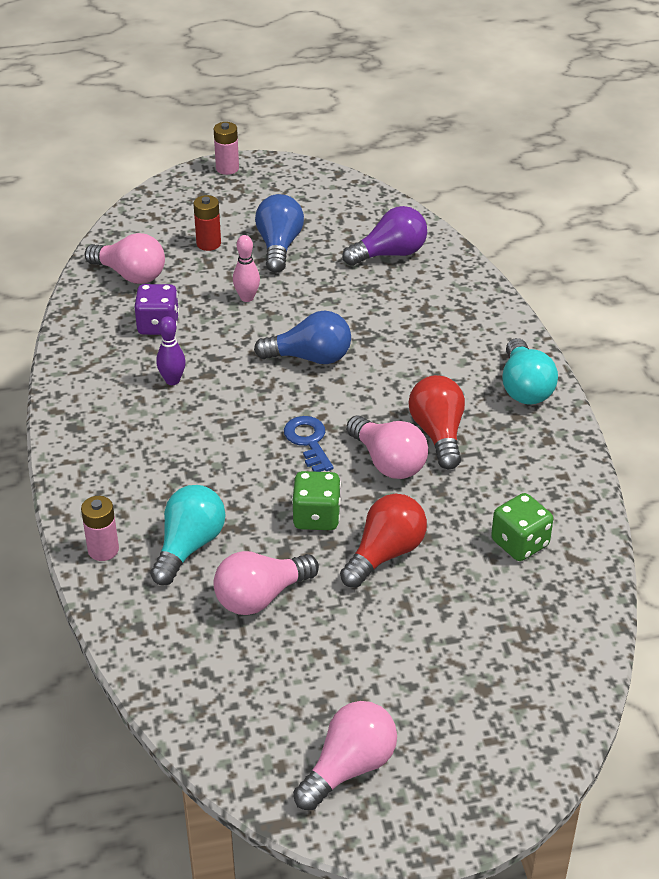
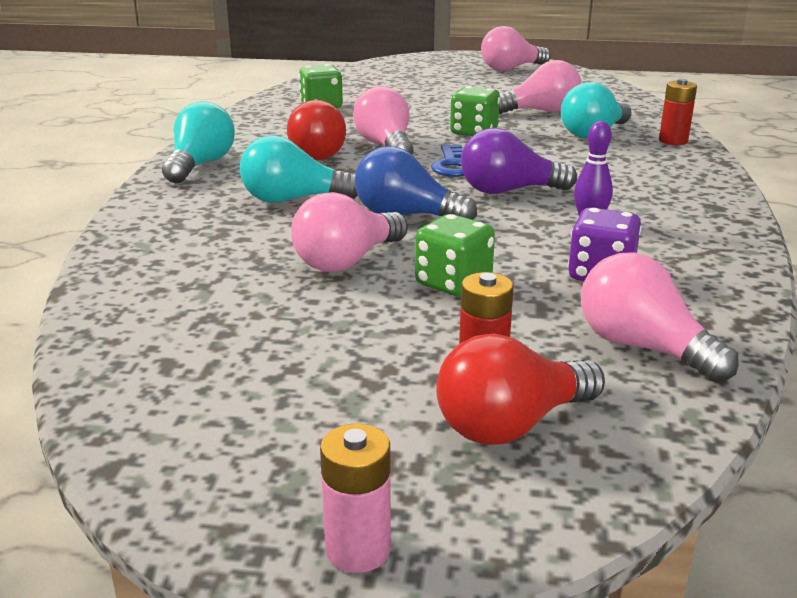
camera: 160 degrees left, 15 degrees down
pink battery [81,496,119,561] -> red battery [659,79,697,145]
pink bowling pin [233,235,260,302] -> green dice [415,214,495,297]
blue light bulb [255,194,304,273] -> none
red light bulb [340,494,427,588] -> red light bulb moved to [436,334,605,445]
purple light bulb [342,206,427,266] -> purple light bulb moved to [461,128,577,194]
none -> turquoise light bulb [240,135,358,203]
none -> pink light bulb [291,192,408,272]

